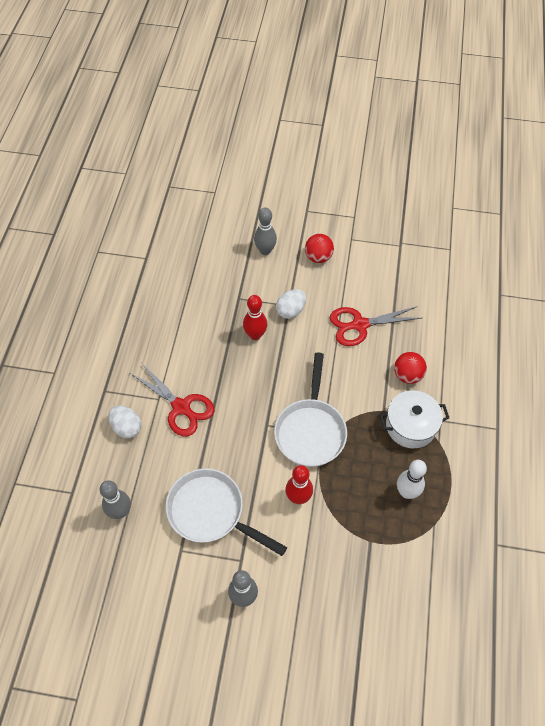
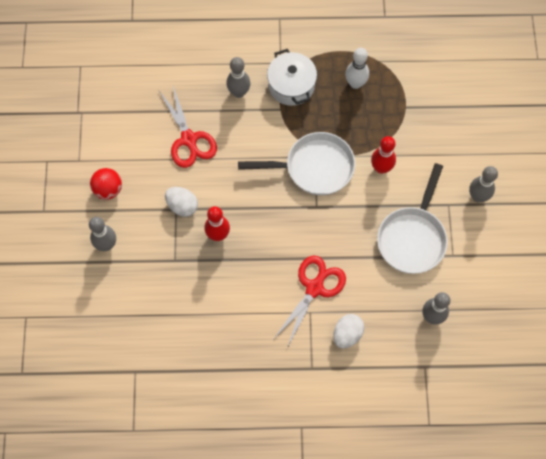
camera: 100 degrees left, 10 degrees up
red ball [394,352,427,384] -> grey bowling pin [226,57,250,98]

